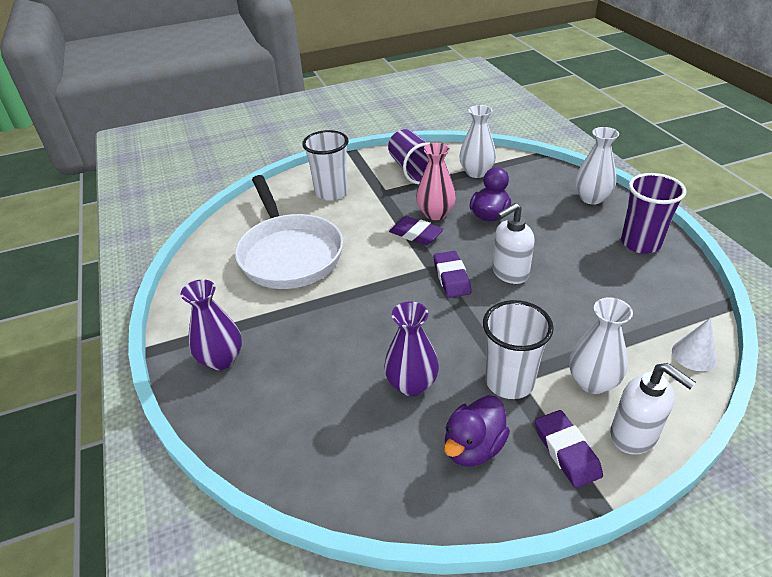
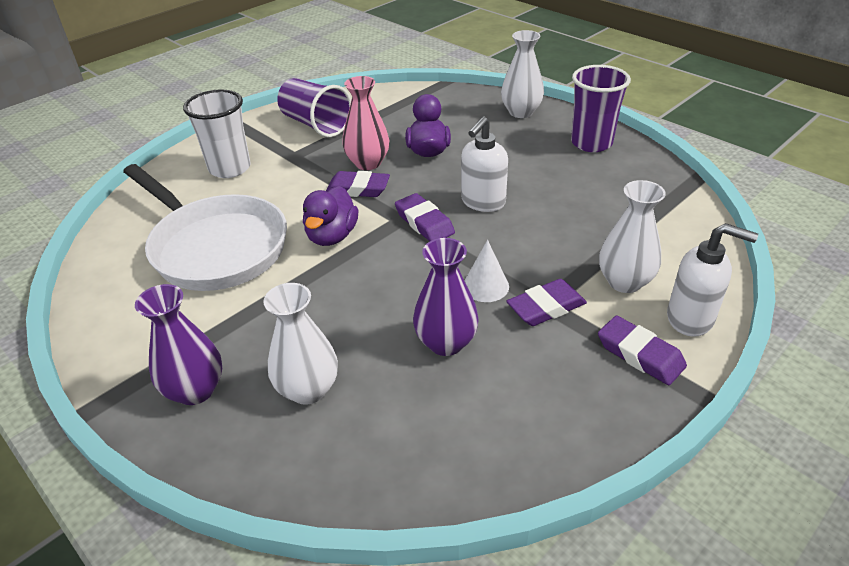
camera: 25 degrees left, 0 degrees up
purple duck [444,395,510,466] -> purple duck moved to [303,186,359,246]
white vase [459,105,496,178] -> white vase moved to [263,283,338,405]
white cup [483,300,554,399] -> purple eraser [506,279,587,326]
white cone [672,318,717,371] -> white cone moved to [464,240,509,302]

